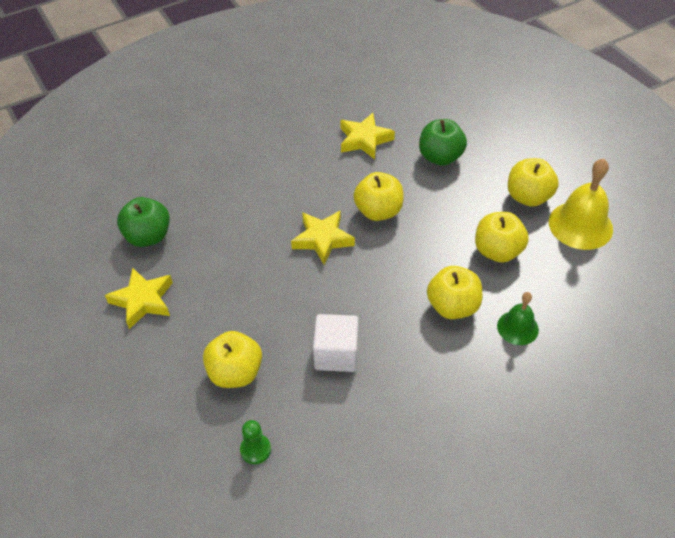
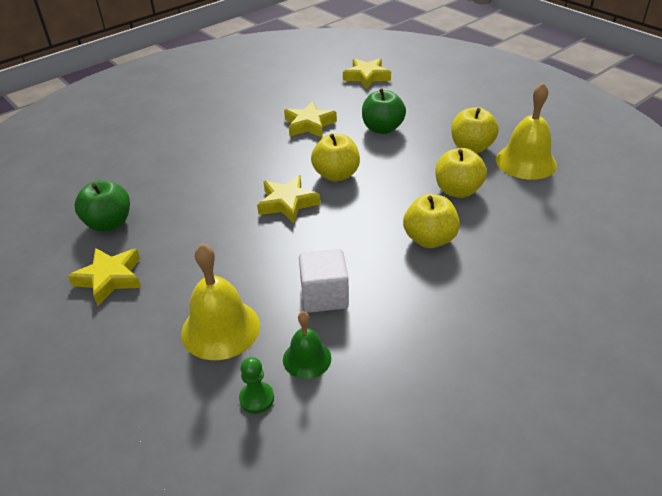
camera: 10 degrees left, 10 degrees down
yellow apple [203,331,262,388] -> yellow bell [181,244,260,360]
green bell [497,292,539,345] -> green bell moved to [283,311,331,379]
none -> yellow star [343,58,391,89]

